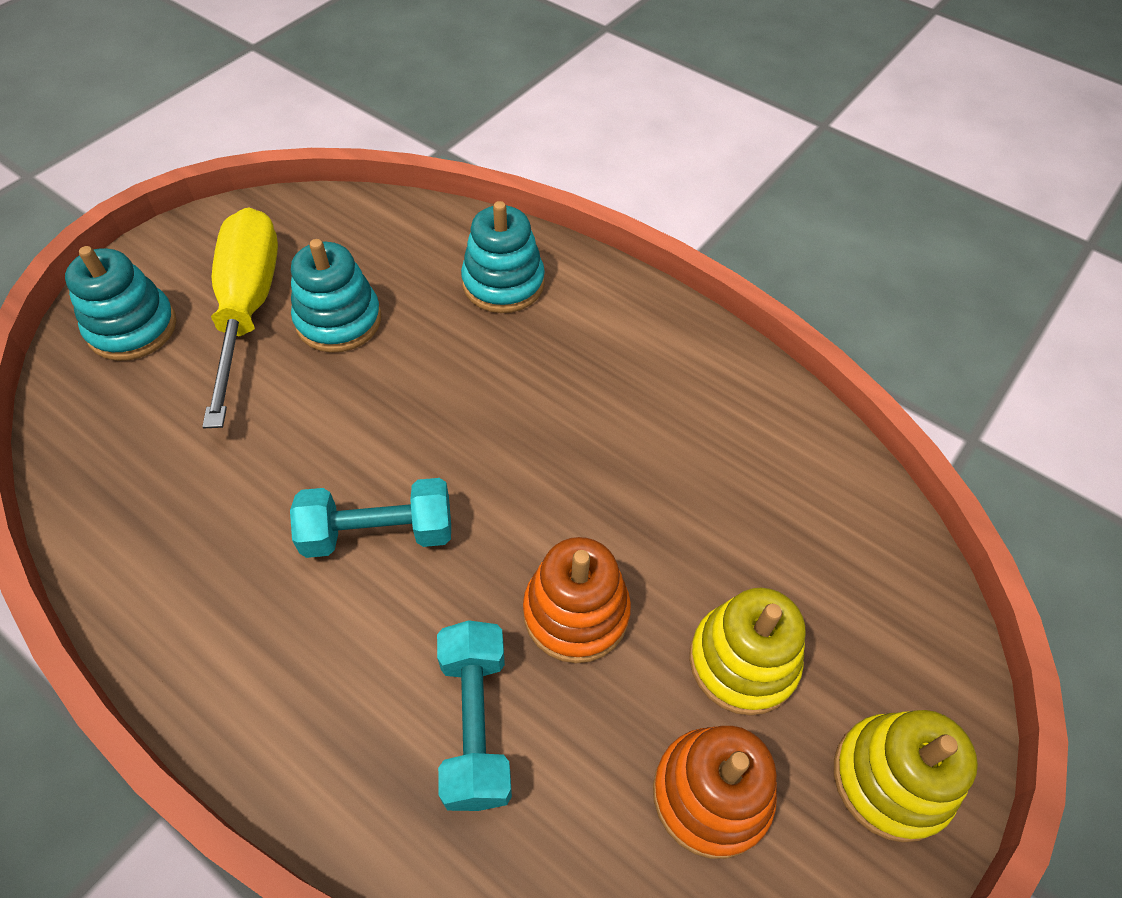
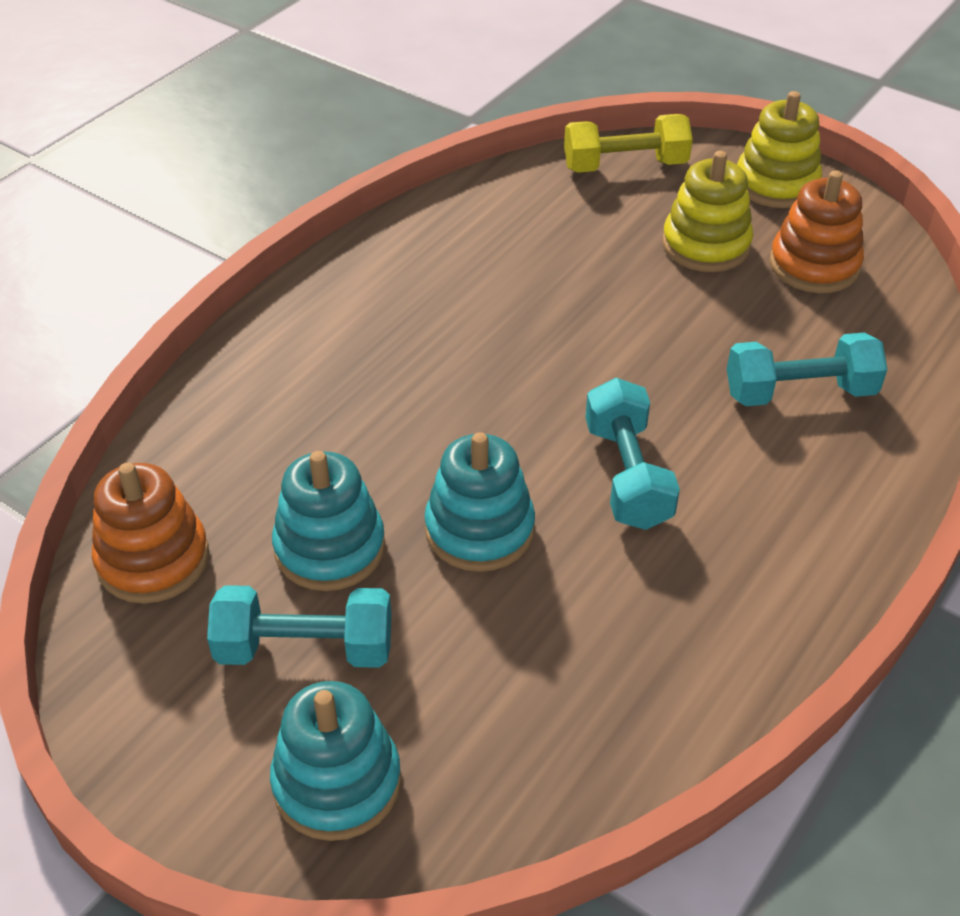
camera: 90 degrees left, 10 degrees down
yellow screwdriver [202,207,278,428] -> turquoise dumbbell [207,585,392,668]
turquoise stacking toy [461,201,545,313] -> turquoise stacking toy moved to [424,432,535,572]
orange stacking toy [523,537,631,663] -> orange stacking toy moved to [92,463,209,604]
none -> yellow dumbbell [564,114,693,173]

